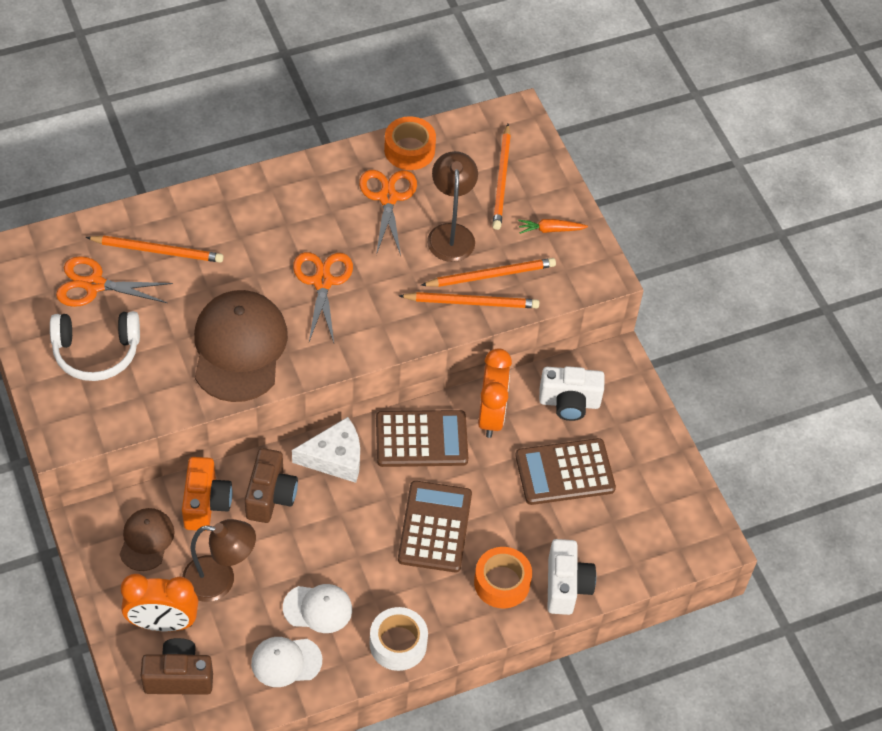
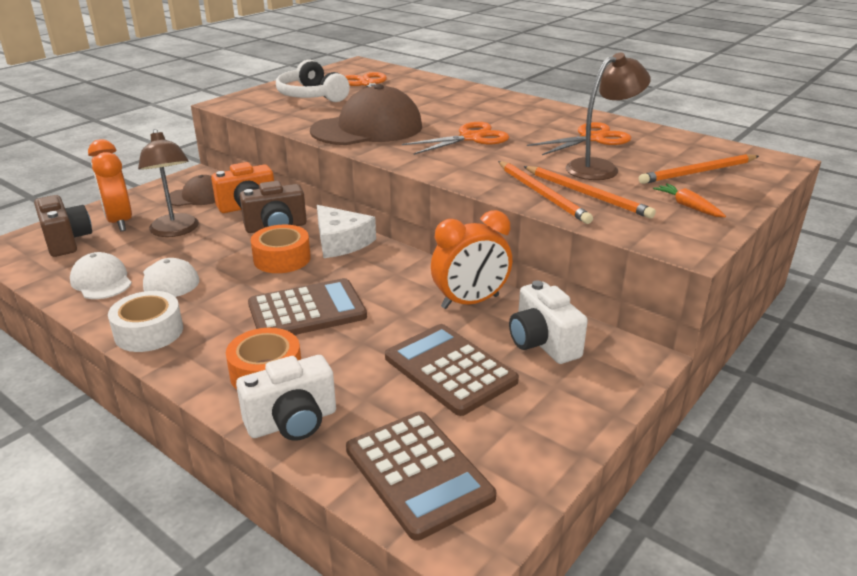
camera: 65 degrees right, 25 degrees down
orange pencil [86,236,223,263] -> none
brown calculator [376,410,468,467] -> brown calculator moved to [346,411,496,541]
orange tape [384,116,436,170] -> orange tape moved to [251,224,311,273]

